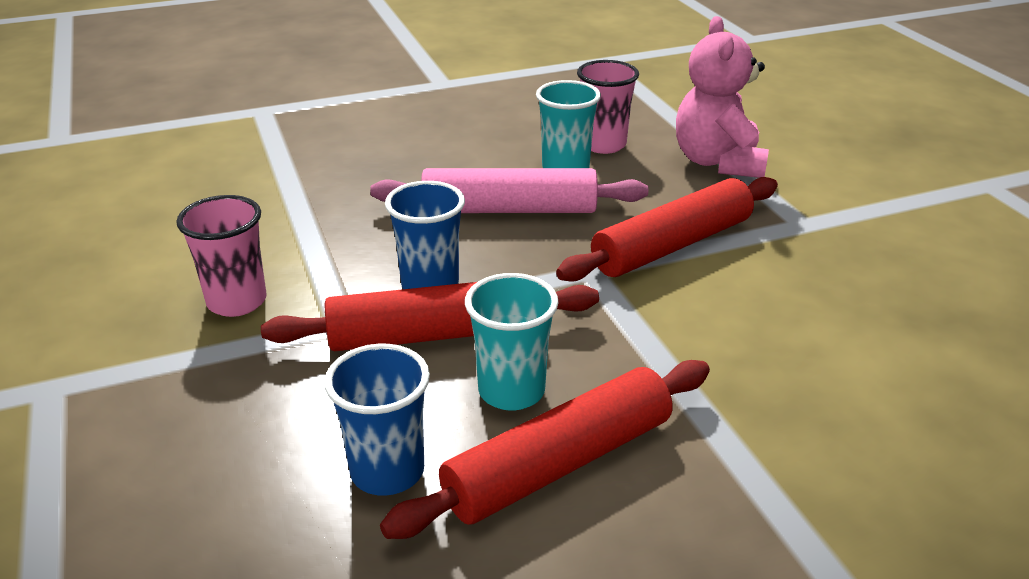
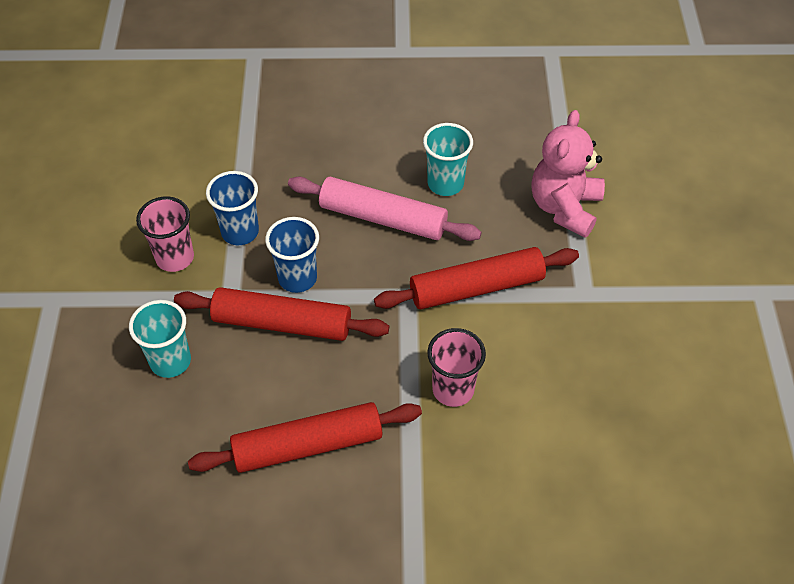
camera: 20 degrees right, 20 degrees up
blue cup [324,344,430,496] -> blue cup moved to [206,171,259,245]
turquoise cup [465,273,558,411] -> turquoise cup moved to [129,300,191,378]
pink cup [577,60,639,154] -> pink cup moved to [427,328,486,407]

